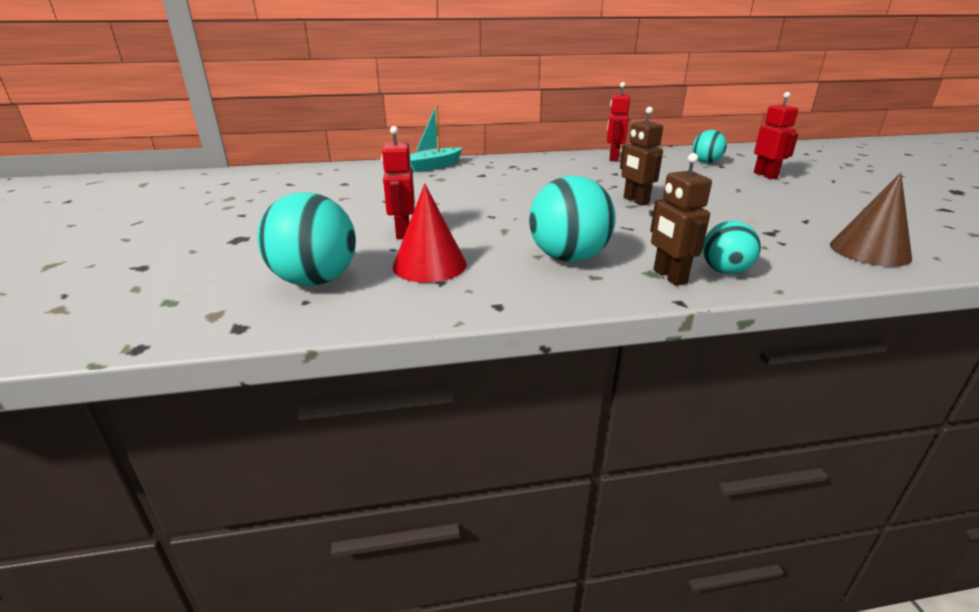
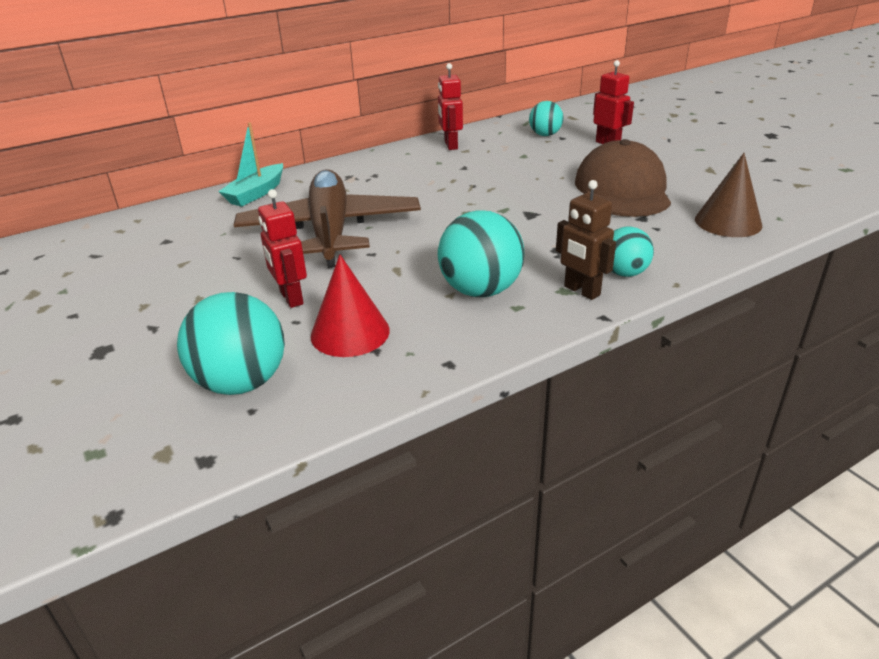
camera: 20 degrees left, 5 degrees up
brown robot [620,107,663,206] -> none
none -> brown plane [234,169,421,268]
none -> brown cap [575,139,671,217]

